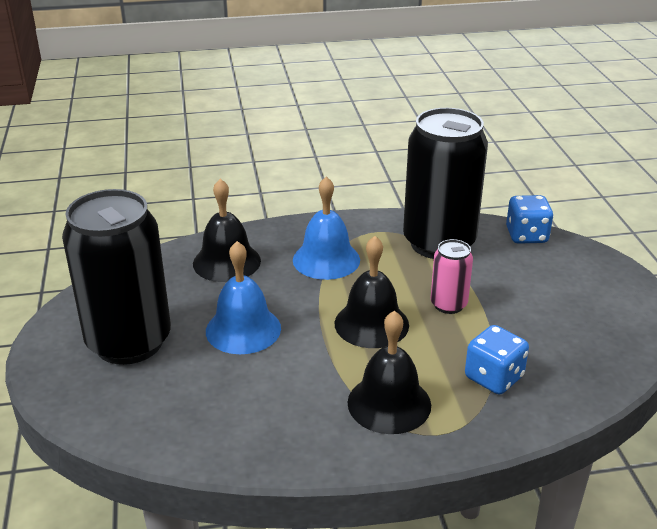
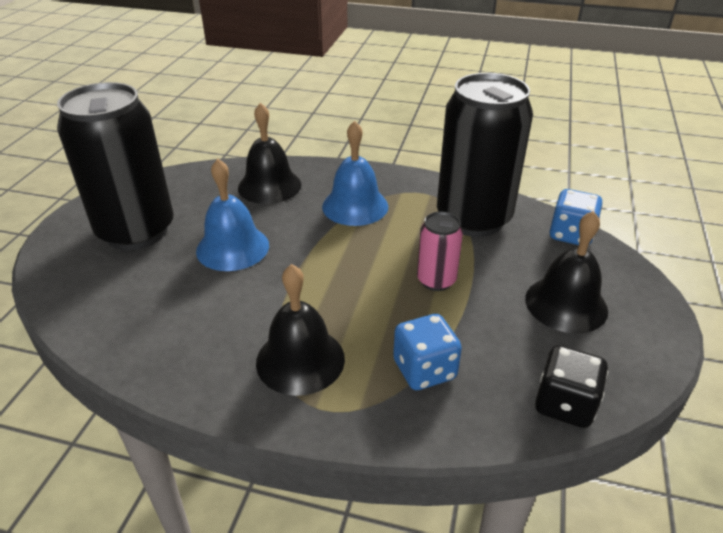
camera: 25 degrees right, 5 degrees up
black bell [335,236,409,348] -> black bell moved to [525,211,608,333]
none -> black dice [535,345,608,428]

